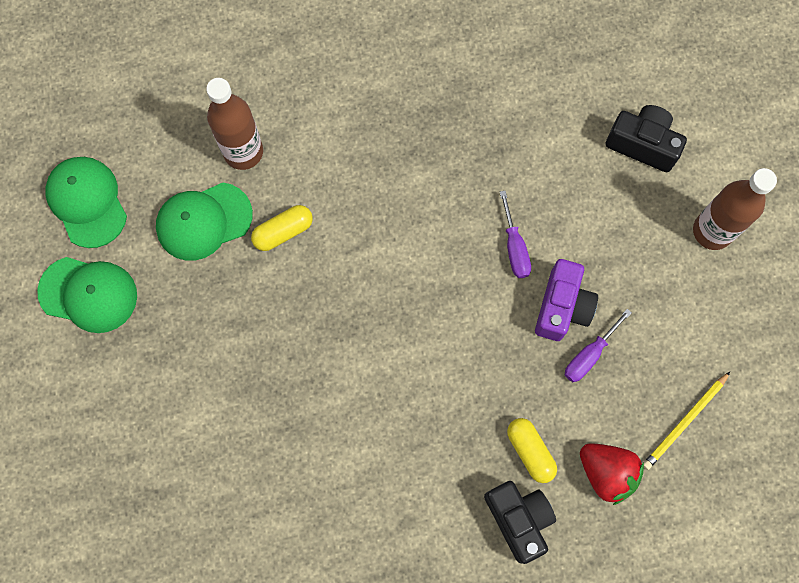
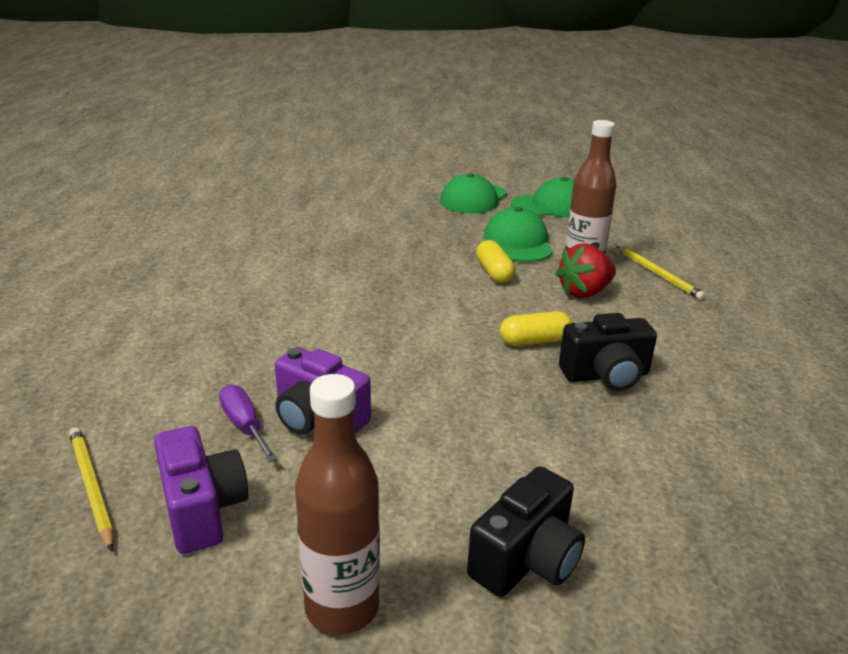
camera: 105 degrees right, 45 degrees down
black camera [484,481,556,564] -> black camera moved to [559,313,657,391]
purple screwdriver [500,191,531,278] -> none
yellow capsule [507,418,557,483] -> yellow capsule moved to [500,311,573,346]
red strawberry [580,443,644,505] -> red strawberry moved to [555,243,616,298]
none -> purple camera [154,426,249,554]
none -> yellow pencil [617,246,705,300]

